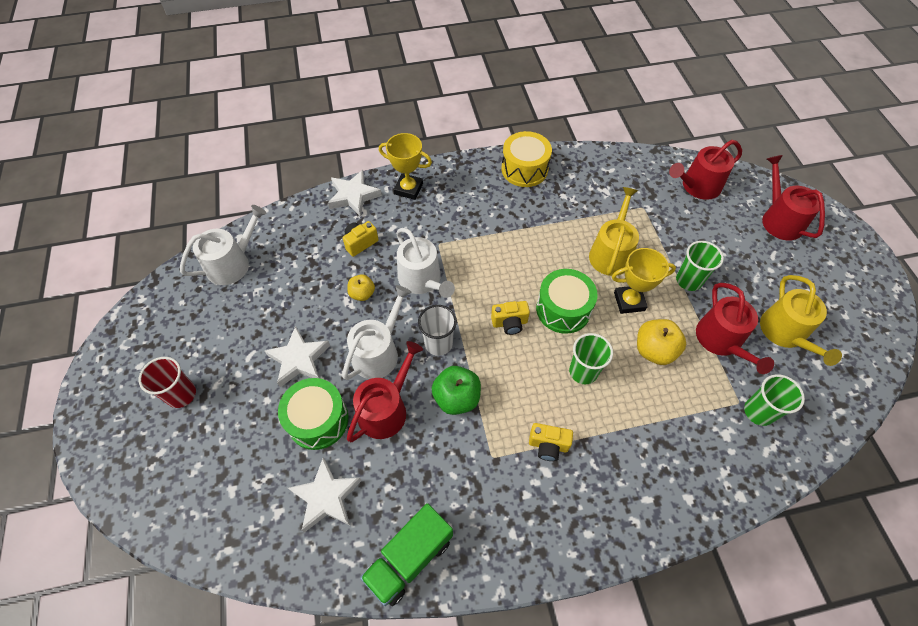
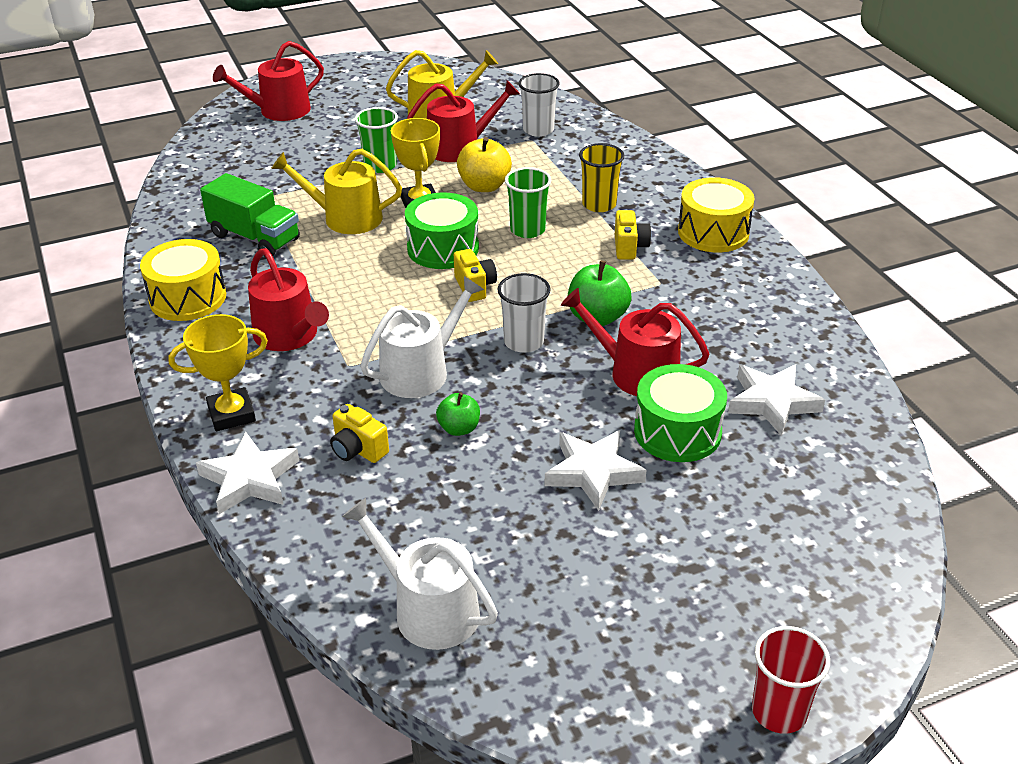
camera: 100 degrees left, 20 degrees down
red cup [139,357,196,408] -> red cup moved to [752,626,830,734]
white watering can [342,285,412,380] -> none
yellow apple [347,274,375,301] -> green apple [436,392,480,436]
green truck [360,503,453,606] -> green truck moved to [200,173,300,256]
yellow trophy [379,133,432,200] -> yellow trophy turned 60 degrees clockwise [169,314,268,431]
red watering can [669,140,742,200] -> red watering can moved to [248,248,329,351]
green cup [744,374,805,426] -> white cup [519,73,560,137]
none -> yellow cup [579,143,624,212]
none -> yellow drum [678,177,755,253]

